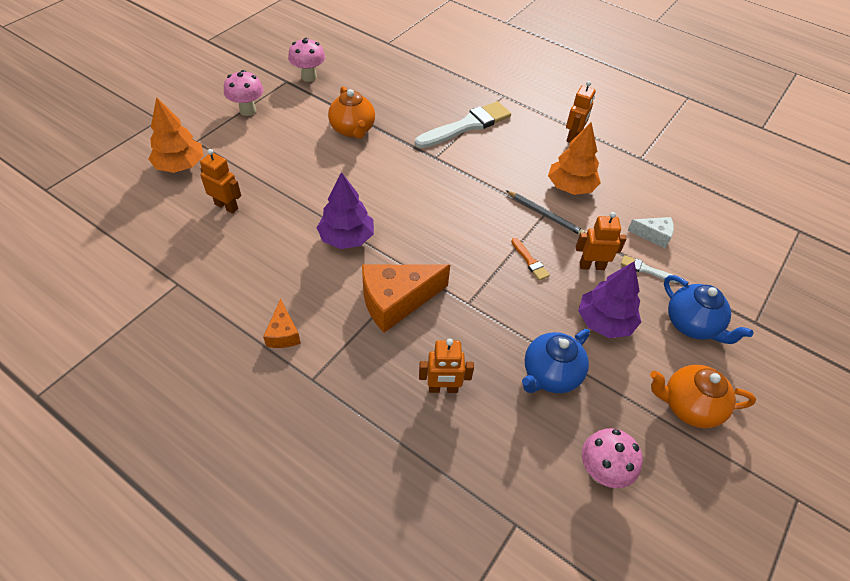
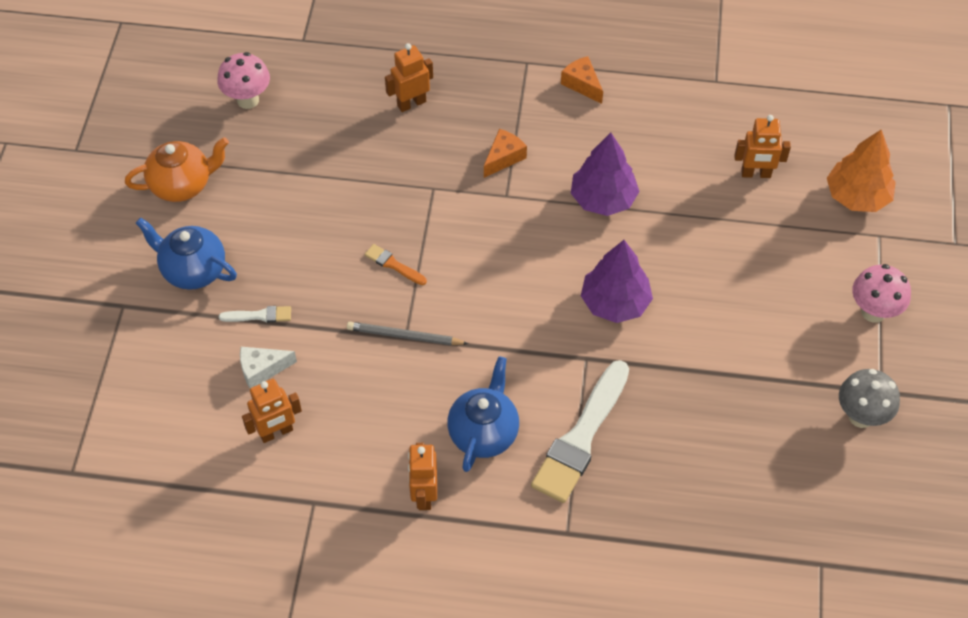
camera: 155 degrees right, 5 degrees up
pink mushroom [288,38,325,82] -> grey mushroom [839,369,900,428]
orange teapot [328,86,375,139] -> none
orange cheese [362,264,450,333] -> orange cheese [484,129,527,178], size x0.52
blue teapot [522,329,590,393] -> blue teapot moved to [447,356,519,472]
orange tree [548,122,601,195] -> none
orange robot [576,212,626,270] -> orange robot moved to [242,379,302,443]
purple tree [578,262,641,338] -> purple tree moved to [581,240,653,323]

